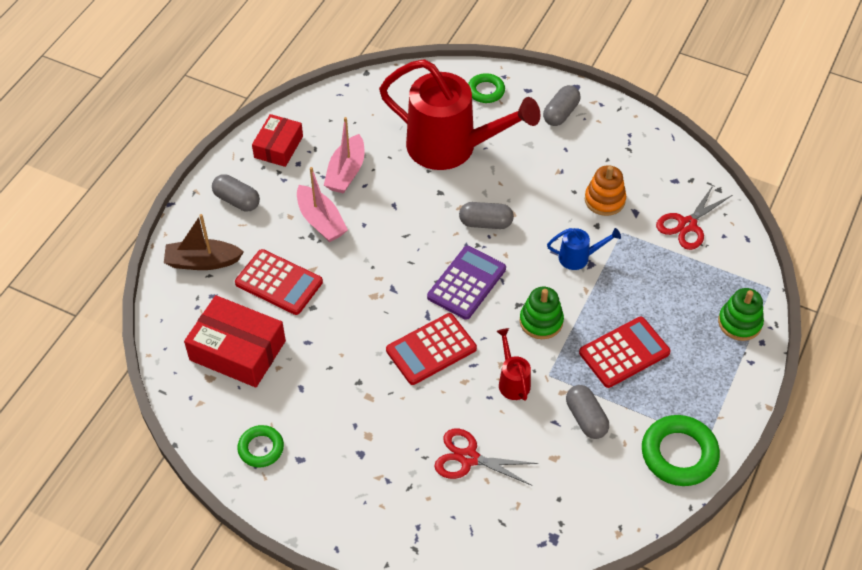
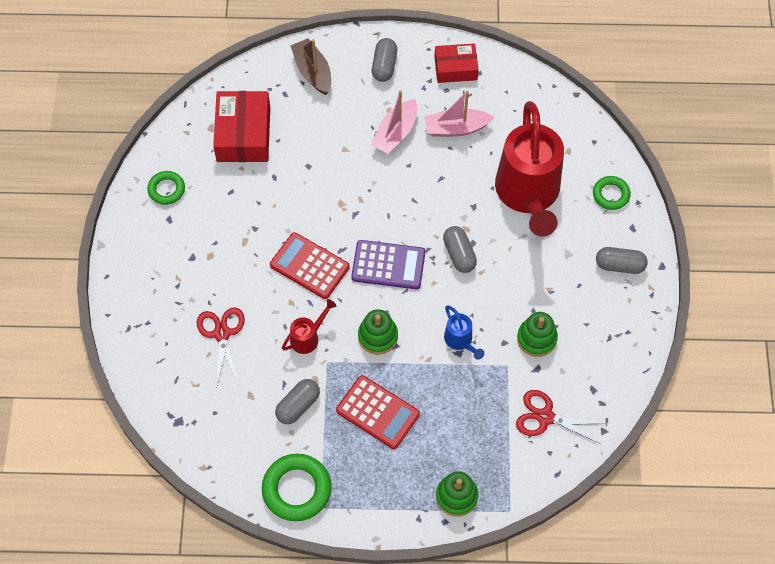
camera: 65 degrees right, 10 degrees up
red calculator [235,249,323,315] -> none
orange stacking toy [585,165,626,216] -> green stacking toy [517,312,558,357]

